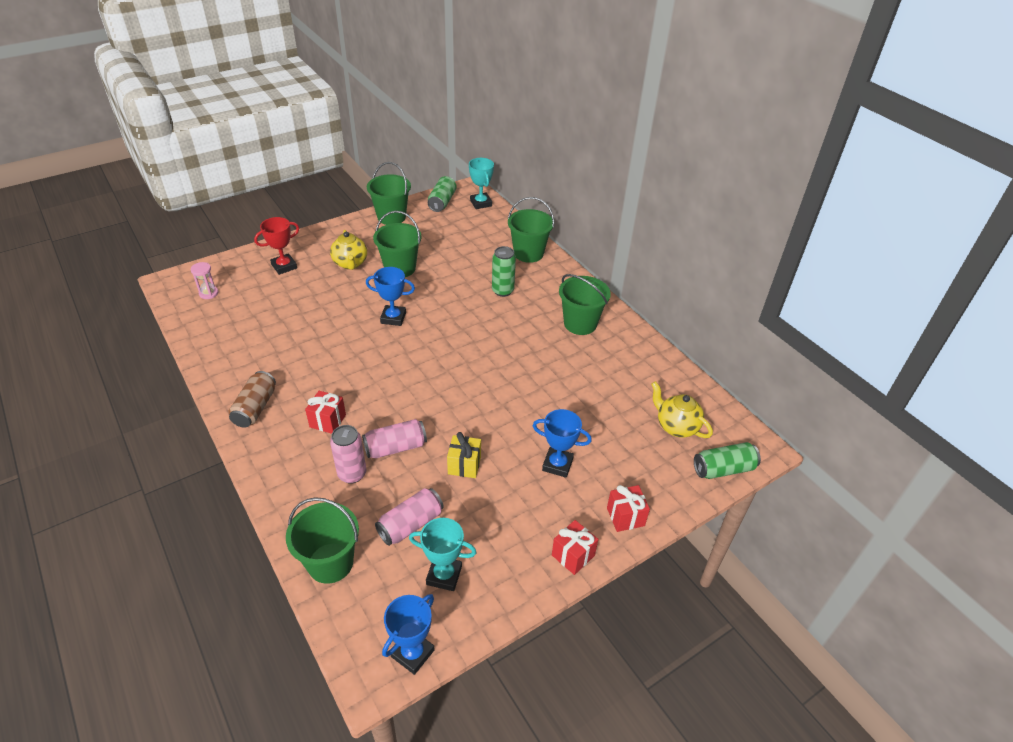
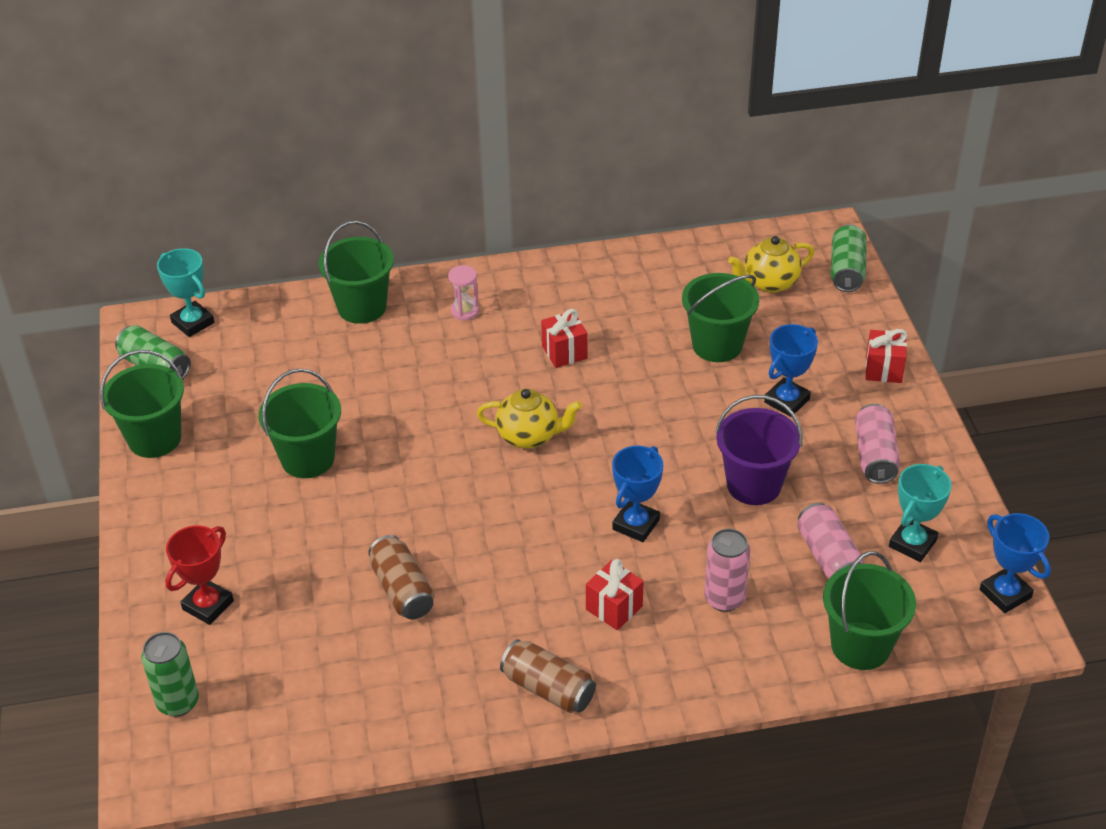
camera: 65 degrees left, 0 degrees up
pink hourglass [191,262,219,299] -> pink hourglass moved to [448,265,479,320]
red trophy [254,217,299,275] -> red trophy turned 45 degrees clockwise [166,525,234,625]
yellow teapot [330,230,367,270] -> yellow teapot moved to [477,389,582,449]
pink can [362,419,427,458] -> pink can moved to [855,404,900,484]
blue trophy [366,267,415,326] -> blue trophy moved to [612,446,663,542]
yellow gift [447,432,481,478] -> purple bucket [715,395,802,505]
turquoise trophy [469,158,494,209] -> turquoise trophy turned 45 degrees clockwise [157,248,215,337]
green can [492,246,516,297] -> green can moved to [141,632,199,717]
red gift [552,520,598,575] -> red gift moved to [541,309,588,368]
green bucket [559,274,611,335] -> green bucket moved to [682,273,759,362]
none -> brown can [368,535,434,619]

